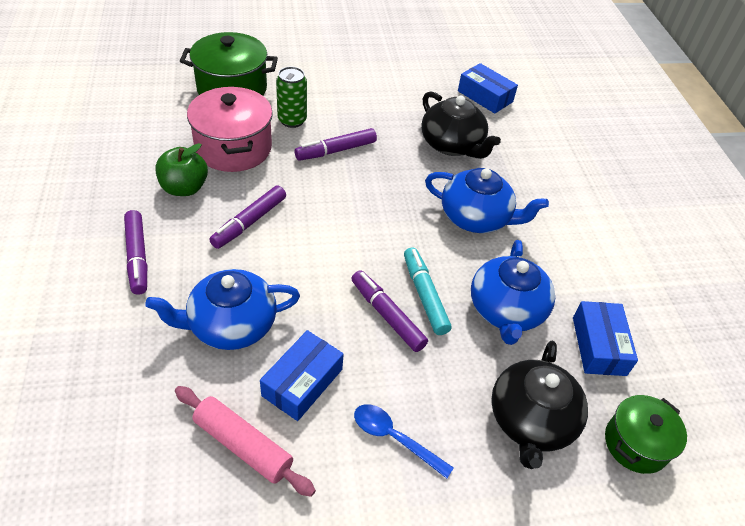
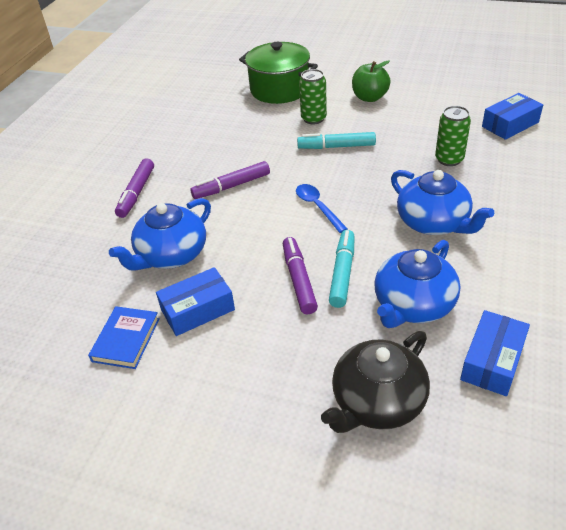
camera: 35 degrees right, 5 degrees down
blue teapot [145,269,300,350] -> blue teapot turned 60 degrees counterclockwise [109,198,211,271]
green apple [155,143,208,196] -> green apple moved to [352,60,391,102]
pink rolling pin [175,386,316,497] -> blue book [88,306,159,369]
pink pot [187,86,273,172] -> none
purple marker [295,128,377,161] -> turquoise marker [297,132,376,149]
blue spoon [354,404,454,479] -> blue spoon moved to [296,184,348,233]
black teapot [421,91,501,159] -> green can [435,106,471,166]
blue box [458,63,518,114] -> blue box turned 75 degrees clockwise [482,93,543,140]
green pot [605,395,687,474] -> none

